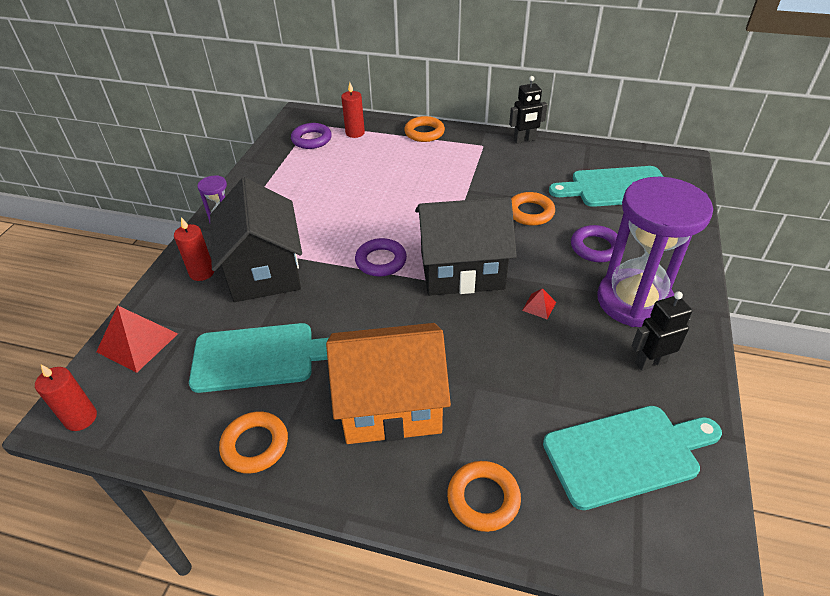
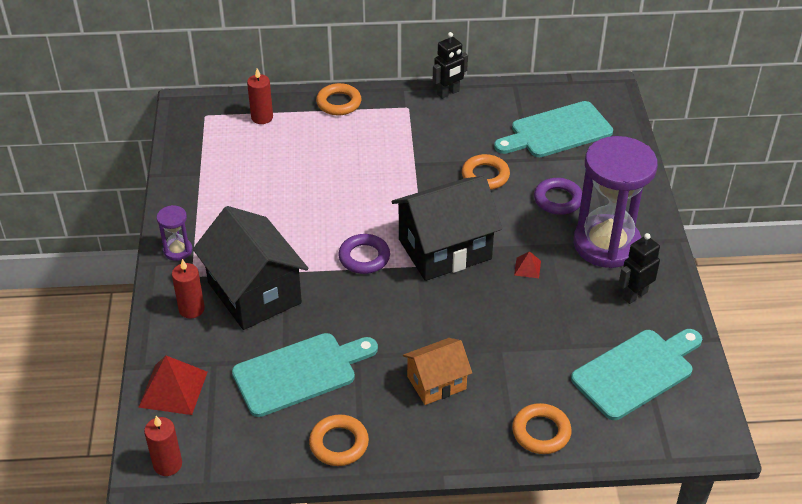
camera: 20 degrees left, 0 degrees up
purple ring [291,123,332,149] -> none
orange house [326,323,451,444] -> orange house [403,338,472,405], size x0.57

